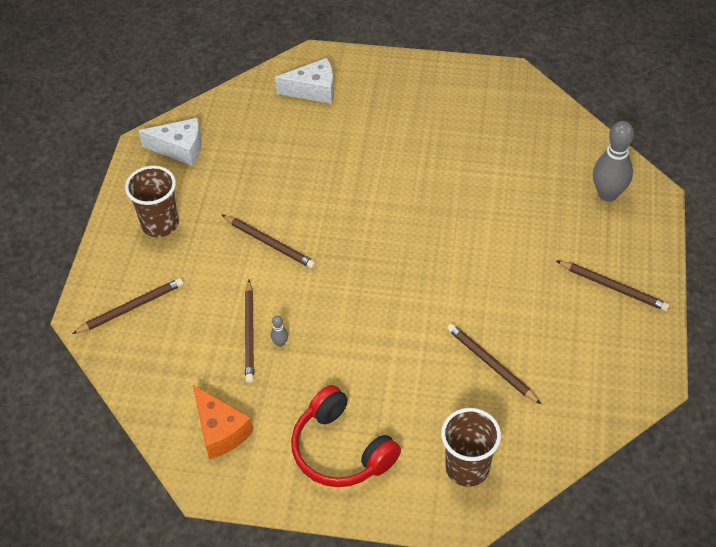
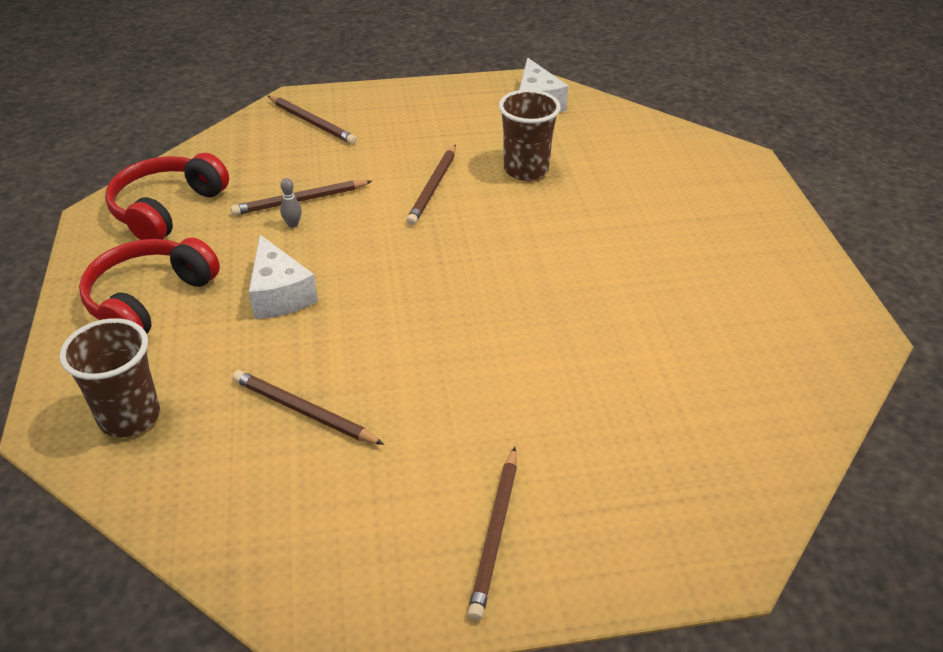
camera: 70 degrees right, 10 degrees down
brown cup [125,166,179,237] -> brown cup moved to [499,89,561,181]
orange cheese [193,385,253,459] -> red headphones [105,153,229,240]
white cheese [275,58,334,104] -> white cheese moved to [249,235,318,319]
brown pencil [447,323,541,404] -> brown pencil turned 90 degrees counterclockwise [232,370,384,445]
grey bowling pin [593,121,634,202] -> none

